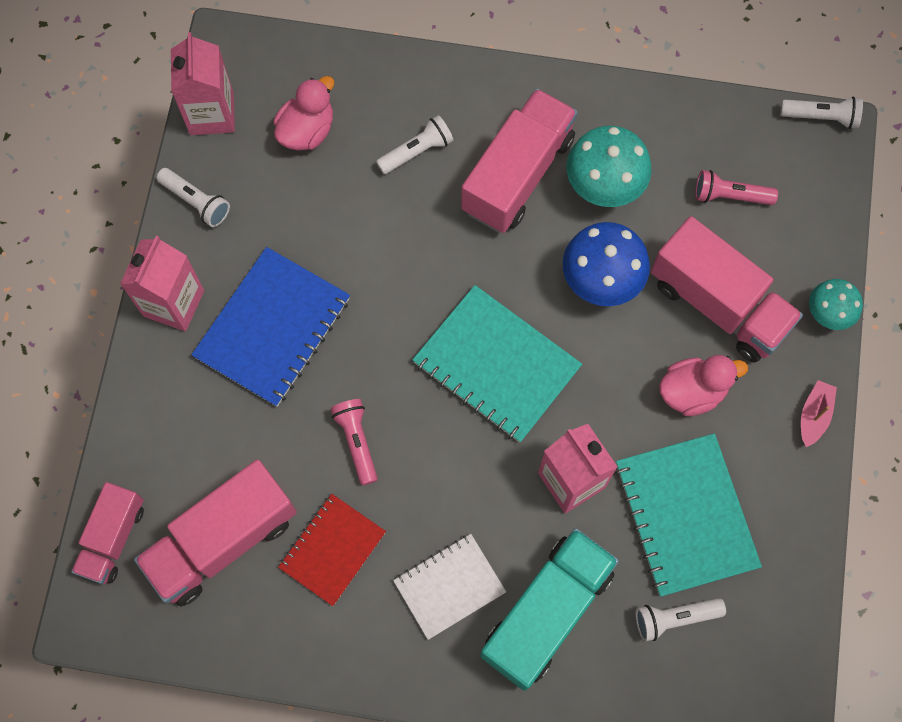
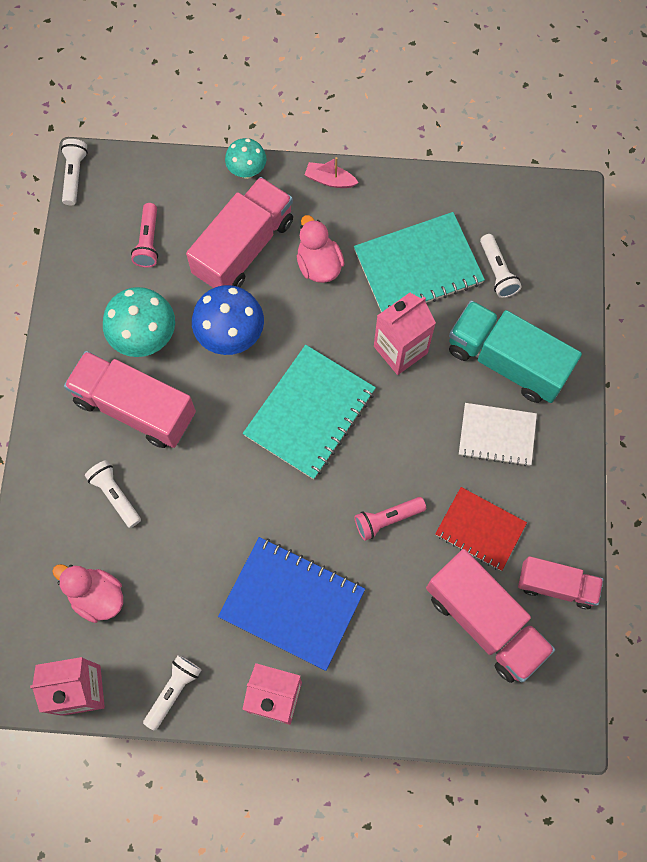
camera: 95 degrees left, 0 degrees up
pink truck [71,482,144,584] -> pink truck moved to [518,556,603,609]
white notebook [393,534,506,640] -> white notebook turned 45 degrees counterclockwise [459,403,537,466]

